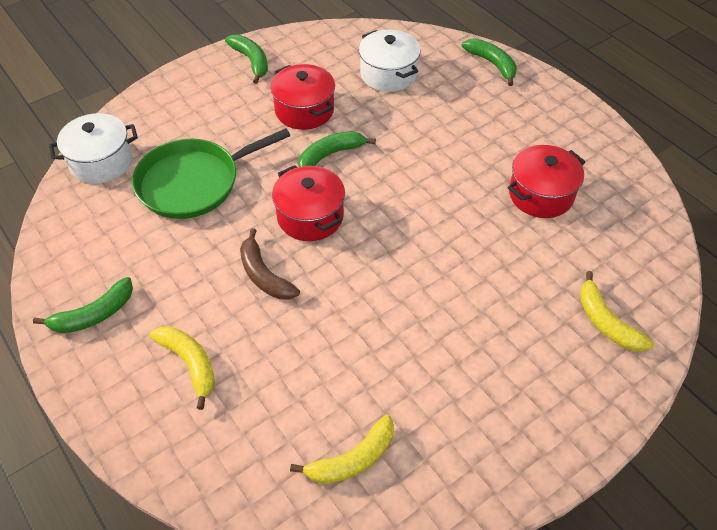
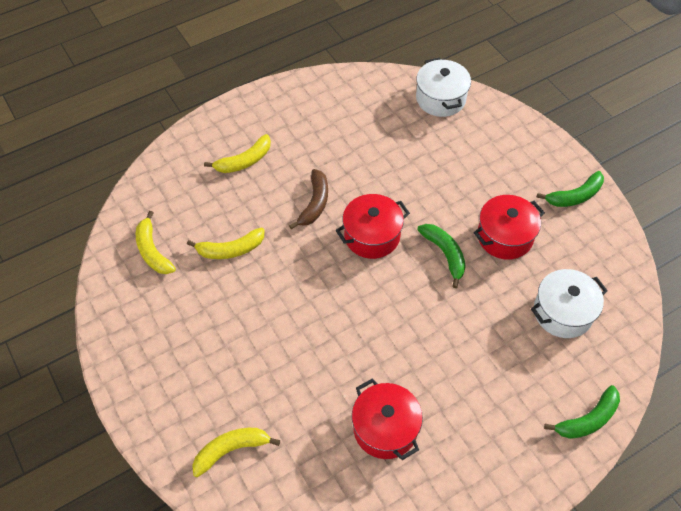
camera: 95 degrees right, 5 degrees up
green banana [33,277,133,333] -> none
green pan [132,128,290,219] -> none
brown banana [240,228,300,300] -> brown banana turned 135 degrees clockwise [289,169,328,229]
none -> yellow banana [187,228,265,259]

